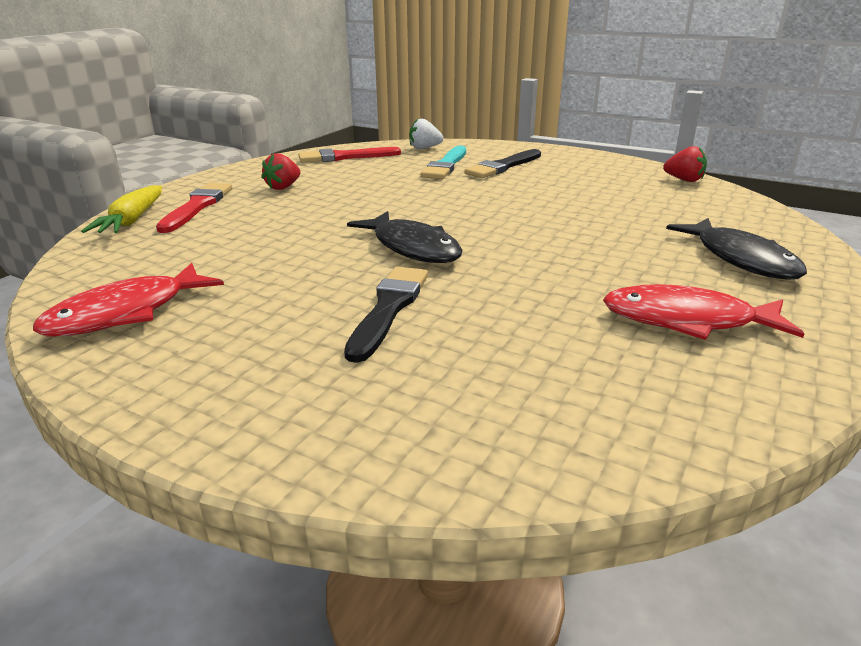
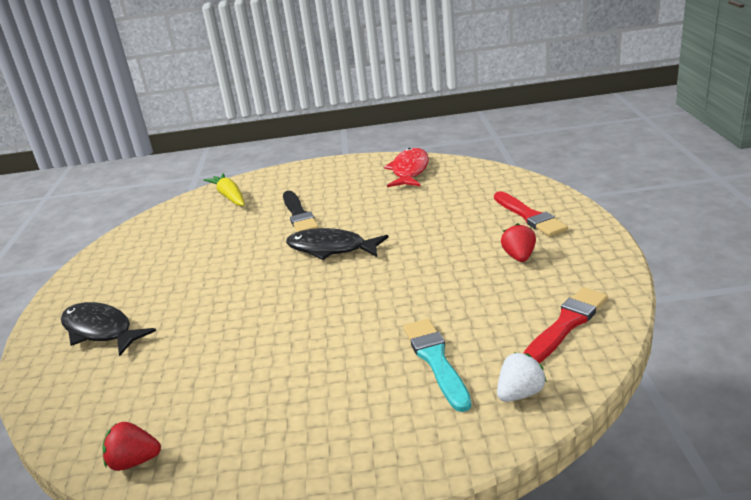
camera: 150 degrees right, 0 degrees up
yellow carrot [81,185,162,233] -> yellow carrot moved to [204,173,245,206]
black brush [465,149,541,178] -> none
red fish [603,284,804,340] -> none

